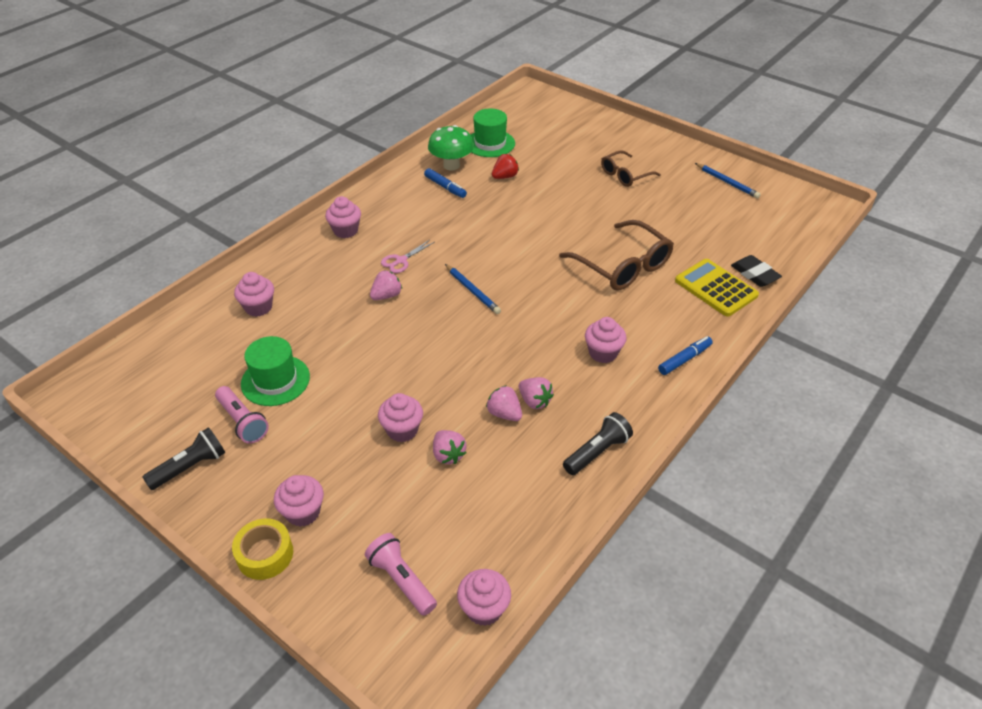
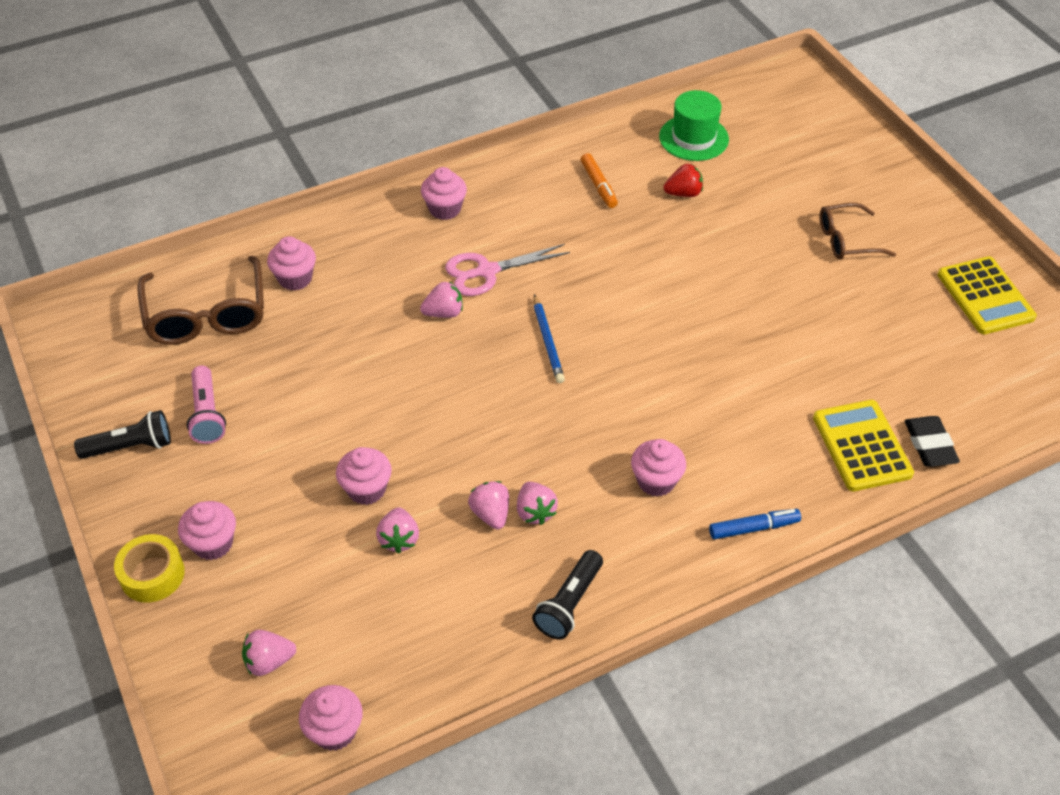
camera: 25 degrees right, 5 degrees up
green hat [241,336,310,406] -> none
pink flashlight [365,533,437,616] -> pink strawberry [242,630,296,676]
pink scissors [381,240,435,273] -> pink scissors [445,244,570,296], size x1.56
blue marker [424,168,467,198] -> orange marker [581,153,618,208]
green mushroom [428,125,474,170] -> none
brown glasses [559,220,674,291] -> brown glasses moved to [137,256,264,345]
black flashlight [563,412,633,475] -> black flashlight turned 135 degrees clockwise [532,550,603,640]
blue pencil [695,163,761,198] -> yellow calculator [937,256,1037,334]

